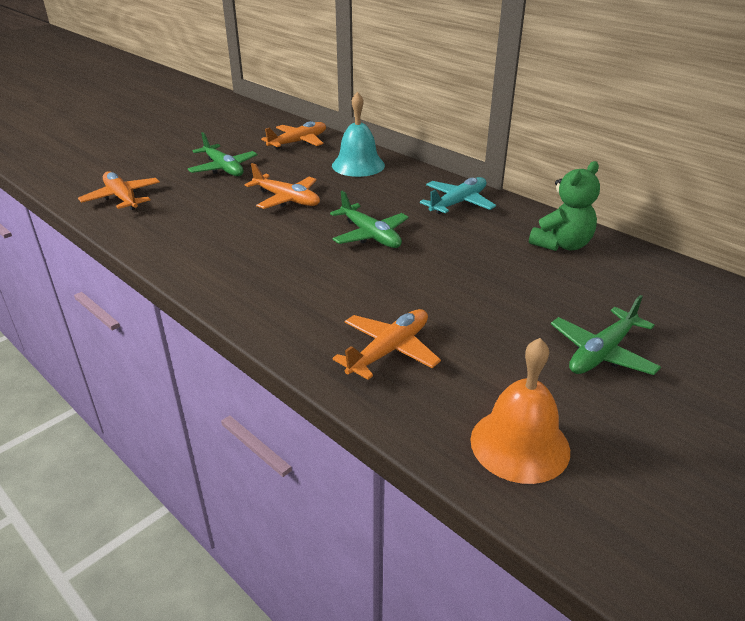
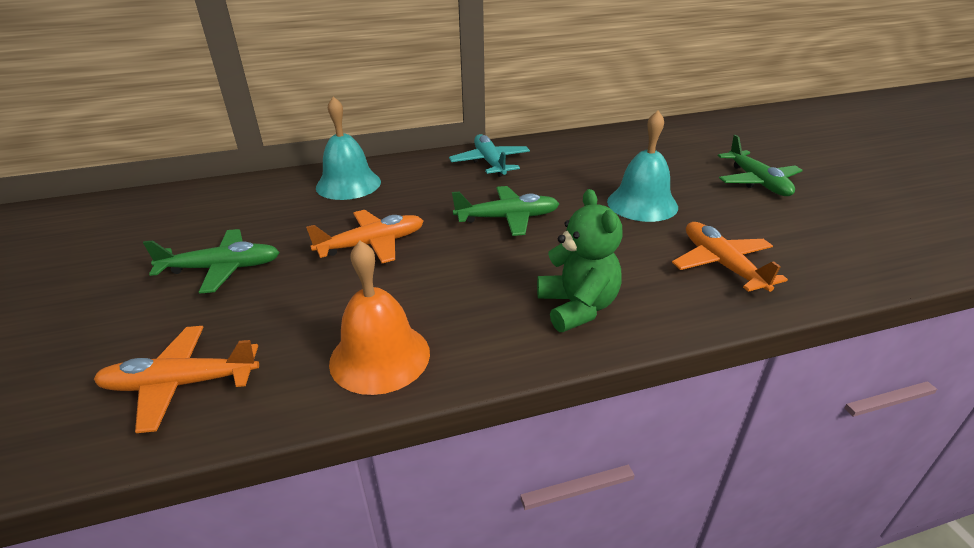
camera: 60 degrees left, 0 degrees up
orange plane [261,121,326,150] -> none
orange bell [470,338,570,484] -> orange bell moved to [329,241,430,395]
green teddy bear [529,161,600,251] -> green teddy bear moved to [537,189,622,332]
none -> turquoise bell [607,111,678,222]

